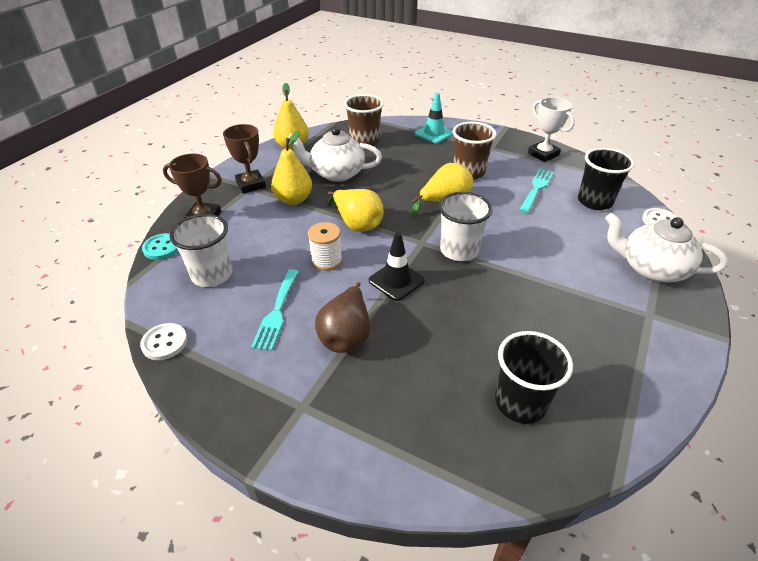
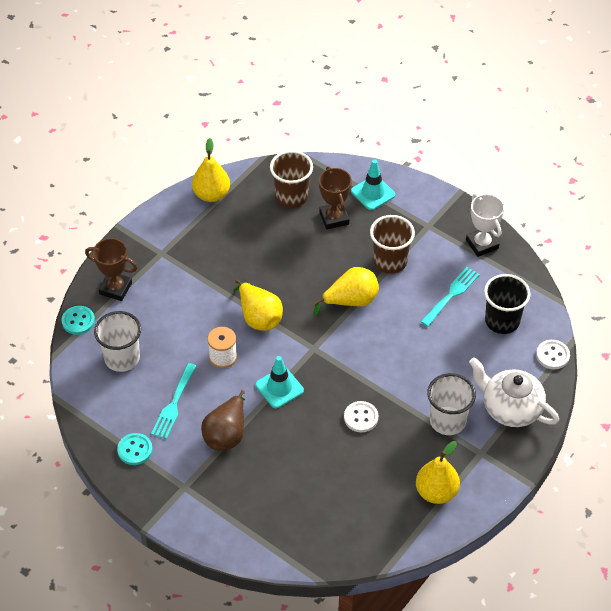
camera: 10 degrees right, 10 degrees up
white button [140,323,187,360] -> white button moved to [344,401,378,432]
brown trophy [223,124,266,194] -> brown trophy moved to [319,167,352,230]
yellow pear [271,131,312,205] -> yellow pear moved to [416,441,460,504]
white teapot [288,126,382,182] -> none
black traffic cone [369,232,425,301] -> turquoise traffic cone [255,356,304,408]
white cup [439,192,493,261] -> white cup moved to [427,373,476,435]
black cup [495,331,573,424] -> none
none -> turquoise button [117,433,153,465]

